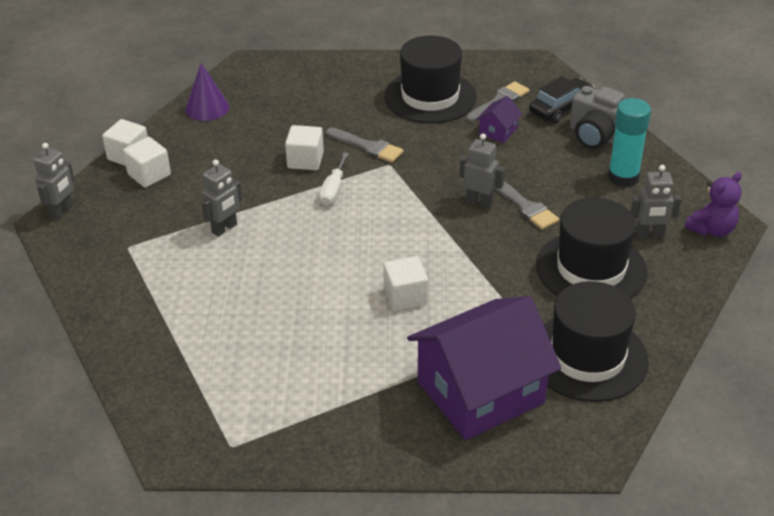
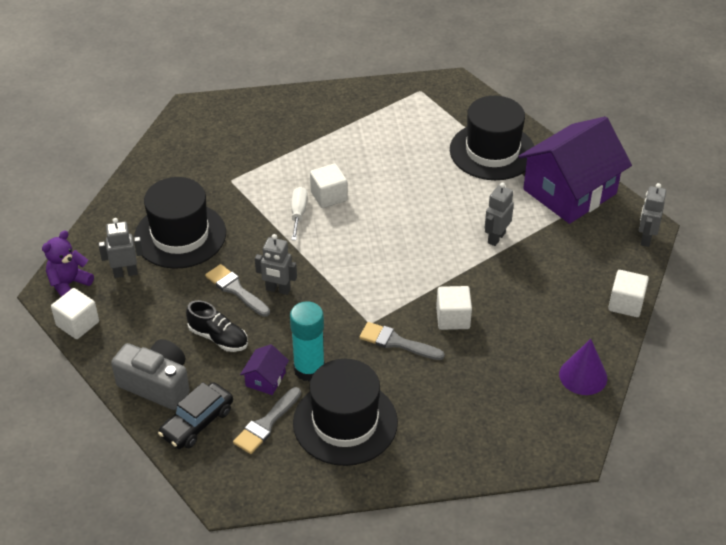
camera: 170 degrees right, 5 degrees up
white cube [123,137,171,188] -> white cube moved to [51,288,99,339]
white screwdriver [319,153,349,205] -> white screwdriver moved to [291,187,308,240]
purple house [407,296,561,440] -> purple house moved to [518,116,632,224]
black hat [544,281,649,402] -> black hat moved to [450,96,534,180]
turquoise glue stick [608,98,651,187] -> turquoise glue stick moved to [290,301,325,382]
none -> black shoe [186,300,248,352]

